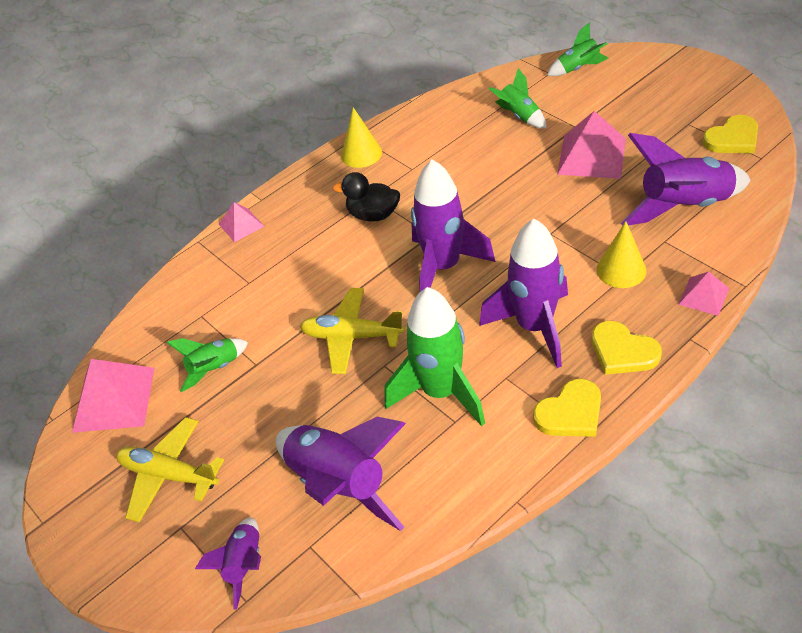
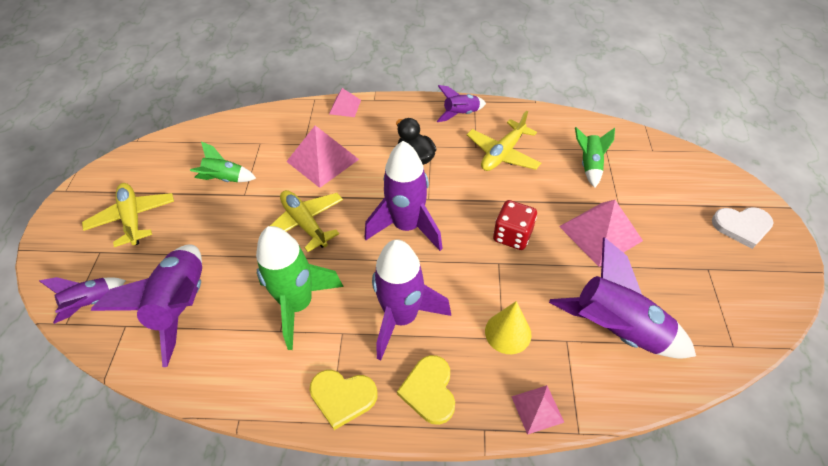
camera: 40 degrees right, 5 degrees up
pink pyramid [72,359,155,433] -> pink pyramid moved to [286,125,359,188]
yellow cone [341,107,382,168] -> purple rocket [437,85,486,122]
green rocket [547,22,609,76] -> none
yellow heart [702,115,758,153] -> none
none -> yellow plane [467,111,541,171]
none -> red dice [493,200,537,250]
none -> white heart [712,207,774,249]

